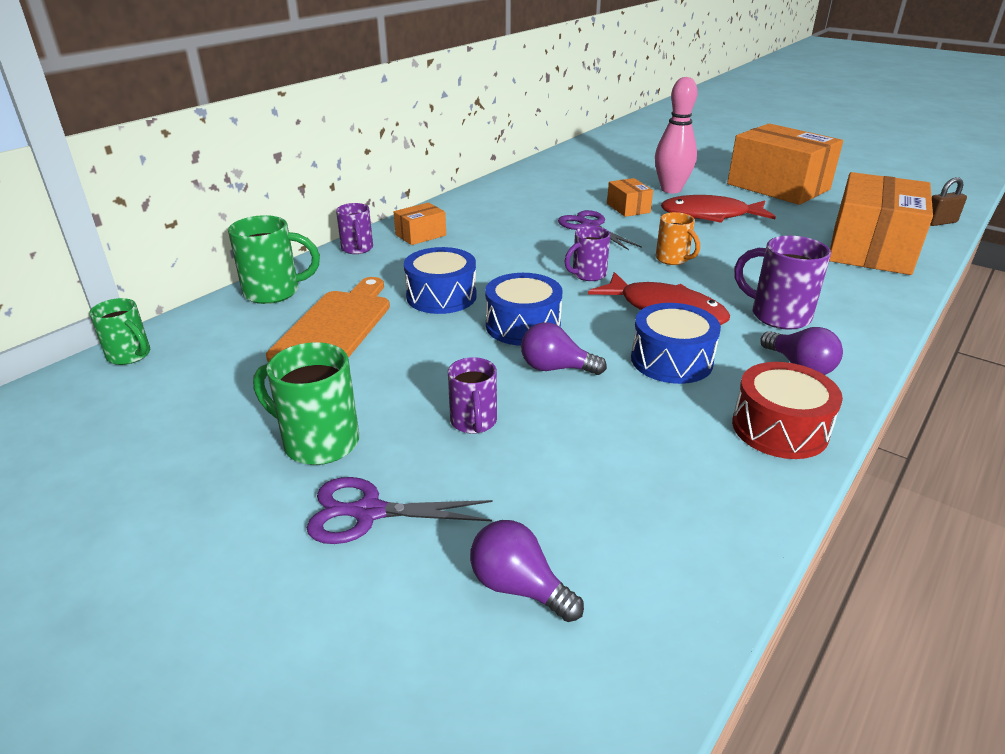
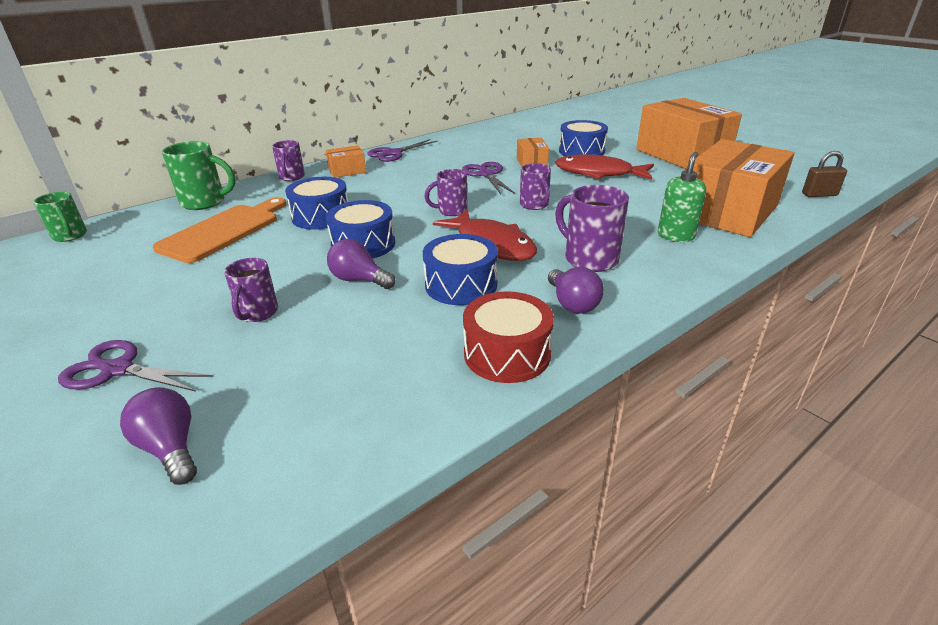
camera: 15 degrees right, 0 degrees up
green mug [253,342,359,465] -> none
pink bowling pin [655,77,698,193] -> blue drum [559,120,608,156]
orange mug [656,212,700,265] -> purple mug [520,163,551,210]
none -> purple scissors [367,139,438,162]
none -> green soap dispenser [658,152,706,242]

